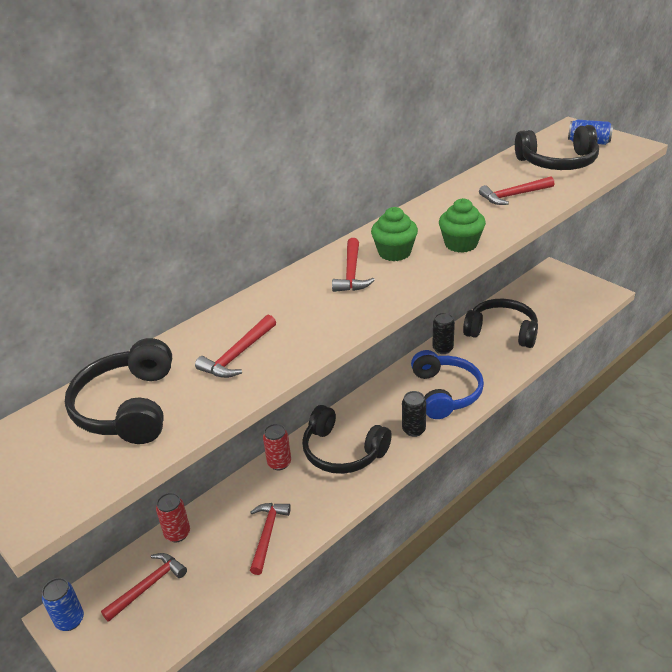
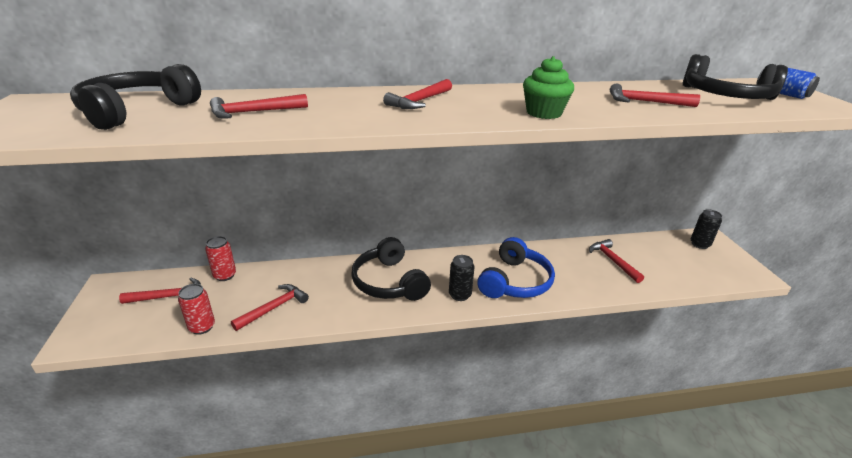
camera: 30 degrees right, 5 degrees down
blue can [42,578,84,631] -> none
red can [263,424,291,470] -> red can moved to [178,284,215,335]
green cupcake [371,207,418,261] -> none
black can [432,313,455,354] -> black can moved to [691,209,722,249]
black headphones [463,299,538,348] -> red hammer [589,239,644,283]

